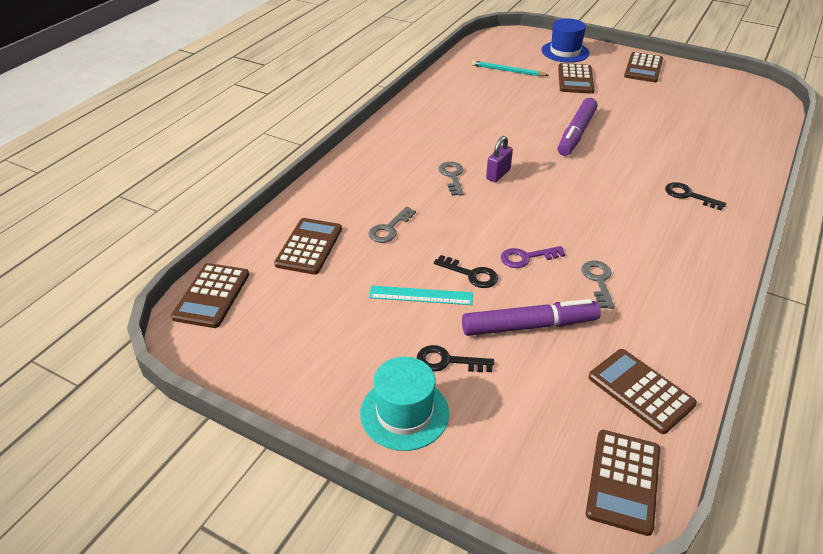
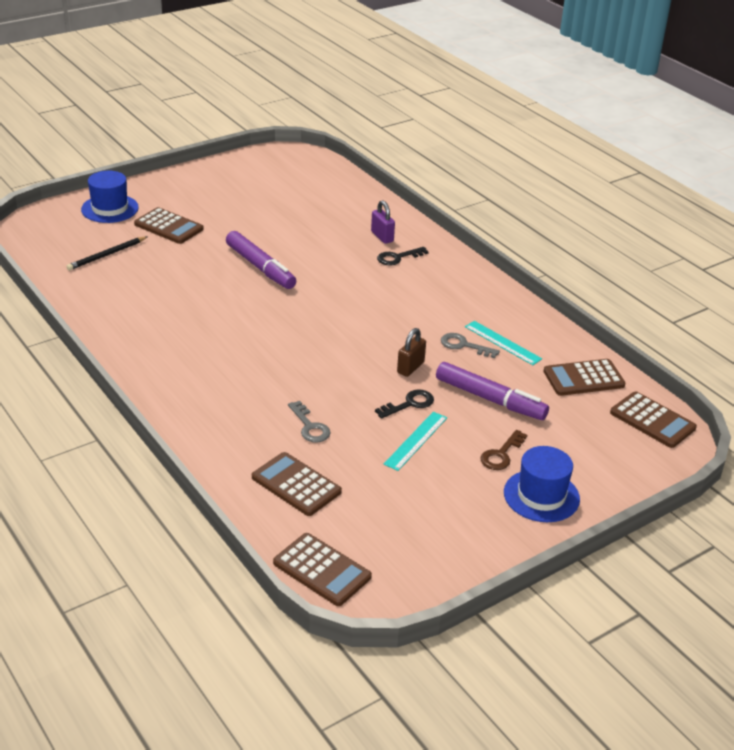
camera: 65 degrees left, 5 degrees down
turquoise hat [360,357,449,451] -> blue hat [504,446,580,522]
black key [417,345,494,372] -> brown key [480,430,527,470]
grey key [439,162,464,196] -> none
purple marker [462,299,601,336] -> purple marker turned 105 degrees clockwise [436,362,549,420]
turquoise pencil [472,60,549,76] -> black pencil [66,236,148,270]
purple padlock [486,136,513,182] -> purple padlock moved to [371,200,395,244]
purple key [501,246,566,268] -> brown padlock [397,328,426,377]
brown calculator [624,52,663,82] -> none
none -> turquoise ruler [465,321,542,365]

